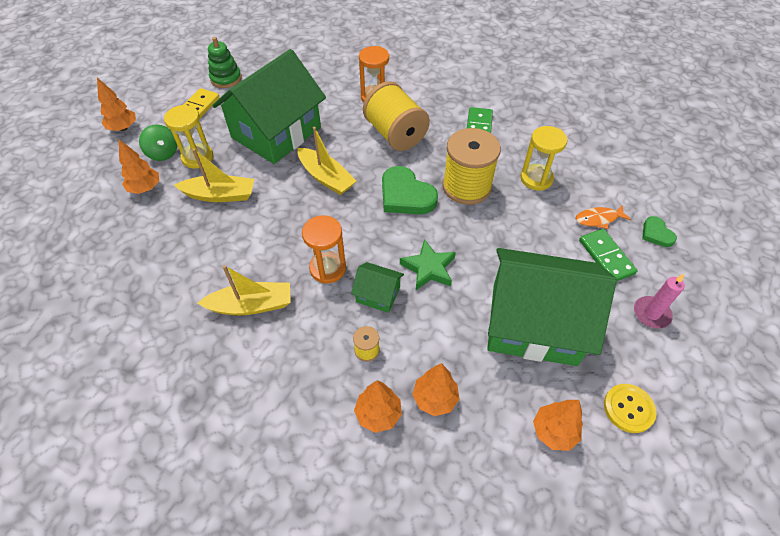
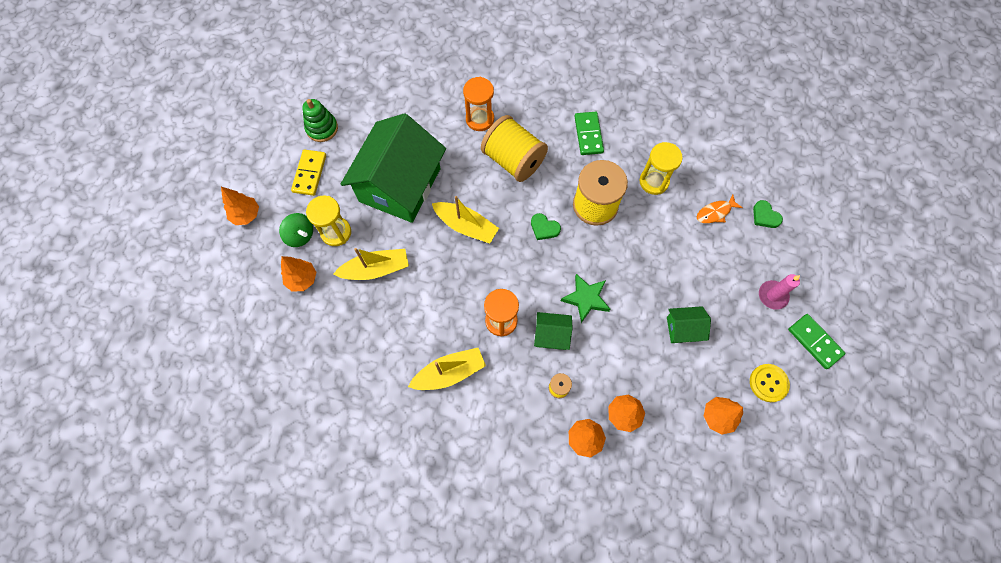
camera: 15 degrees left, 15 degrees up
green heart [382,166,438,214] -> green heart [531,213,561,240], size x0.54
green house [487,248,617,366] -> green house [667,306,711,343], size x0.42
green domino [579,229,637,281] -> green domino moved to [788,314,846,369]

